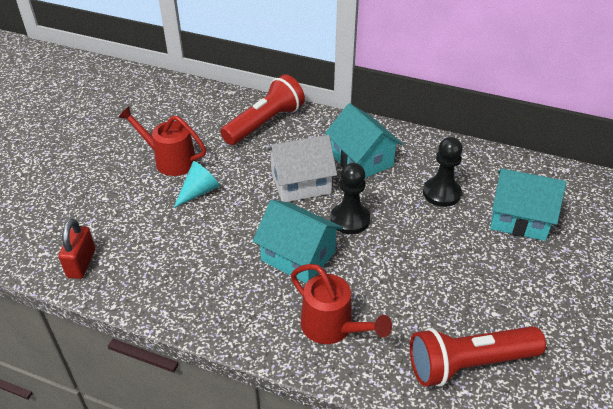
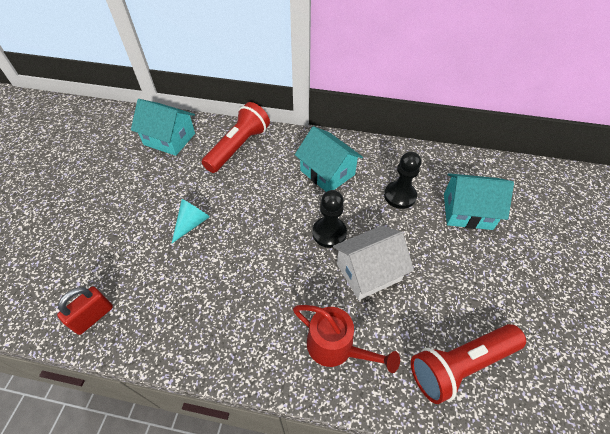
camera: 10 degrees left, 10 degrees up
red padlock [59,219,95,279] -> red padlock turned 45 degrees clockwise [57,287,113,335]
red watering can [118,106,206,176] -> none
turquoise house [253,200,343,283] -> turquoise house moved to [131,99,195,156]
white house [266,135,337,202] -> white house moved to [333,226,414,300]

